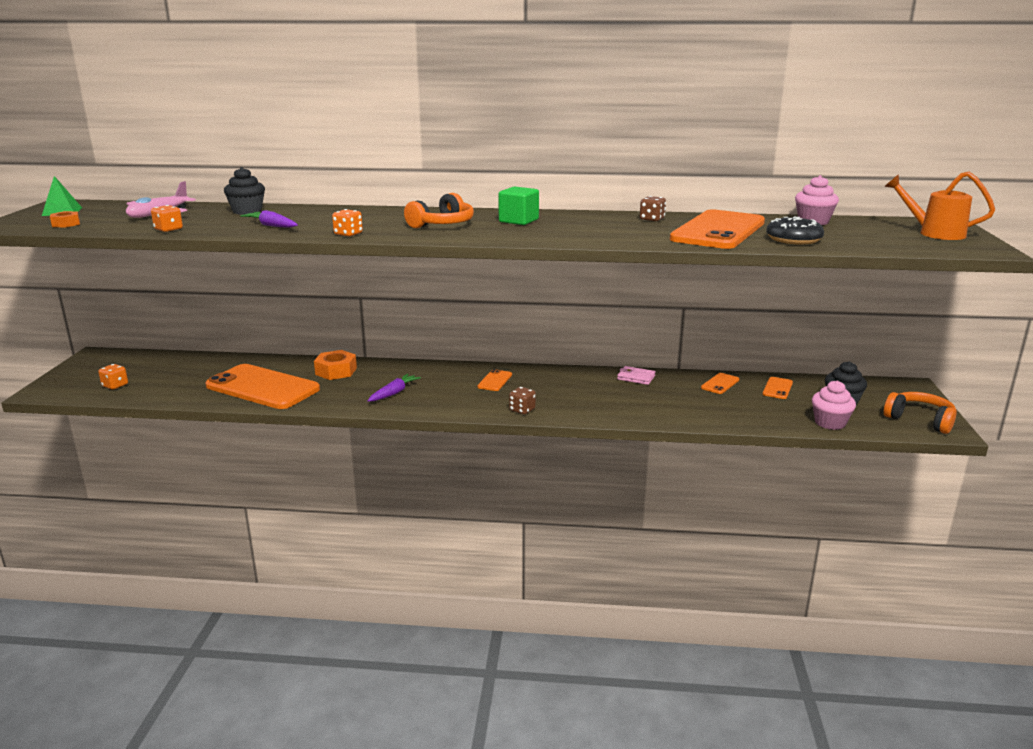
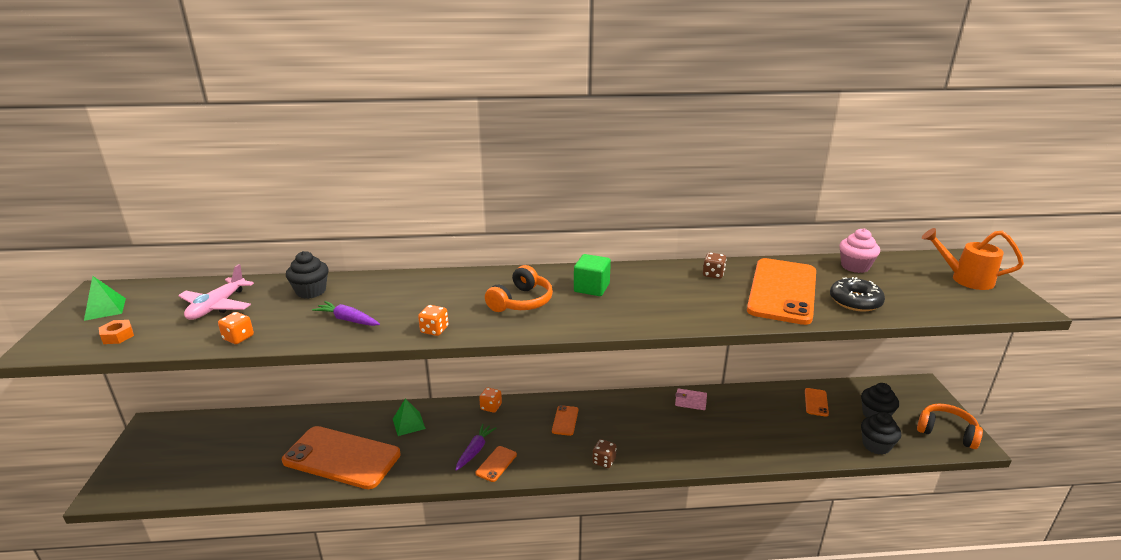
camera: 10 degrees left, 5 degrees up
orange dice [98,364,128,390] -> orange dice moved to [479,387,502,413]
orange nut [314,350,357,380] -> green pyramid [393,398,426,436]
orange phone [701,373,739,394] -> orange phone moved to [476,446,517,482]
pink cupcake [812,381,856,430] -> black cupcake [861,412,901,455]

